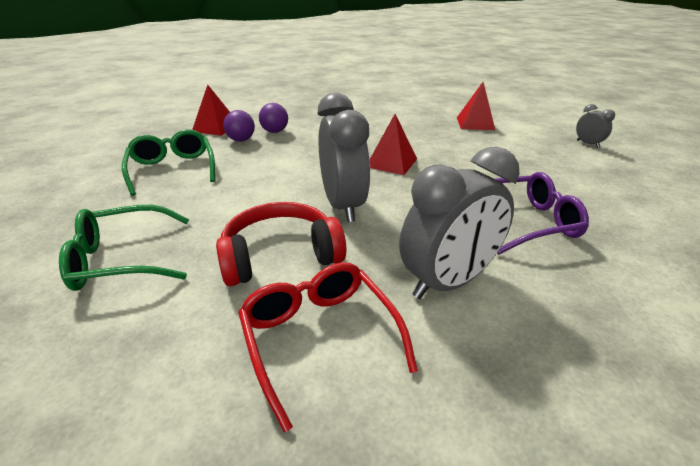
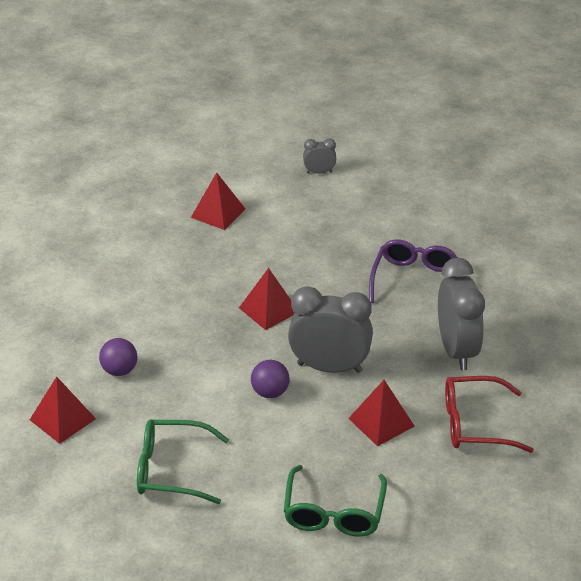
camera: 65 degrees left, 5 degrees up
red headphones [216,202,346,286] -> red pyramid [348,380,415,446]
purple ball [223,110,255,141] -> purple ball moved to [251,360,290,398]

